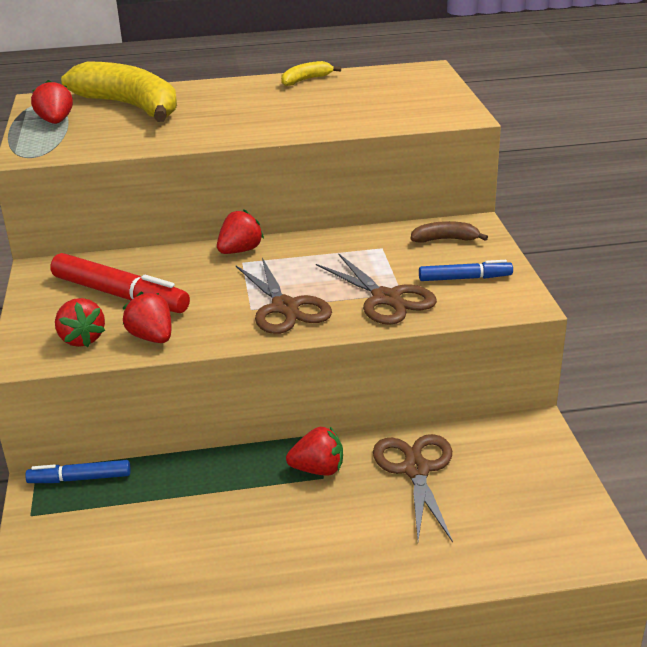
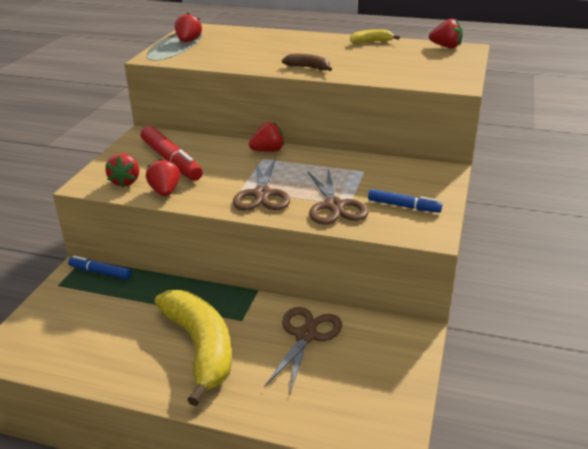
camera: 25 degrees right, 0 degrees up
yellow banana [61,61,177,122] -> yellow banana moved to [154,290,232,406]
red strawberry [286,427,343,476] -> red strawberry moved to [429,19,463,48]
brown banana [411,221,488,243] -> brown banana moved to [282,54,332,71]

